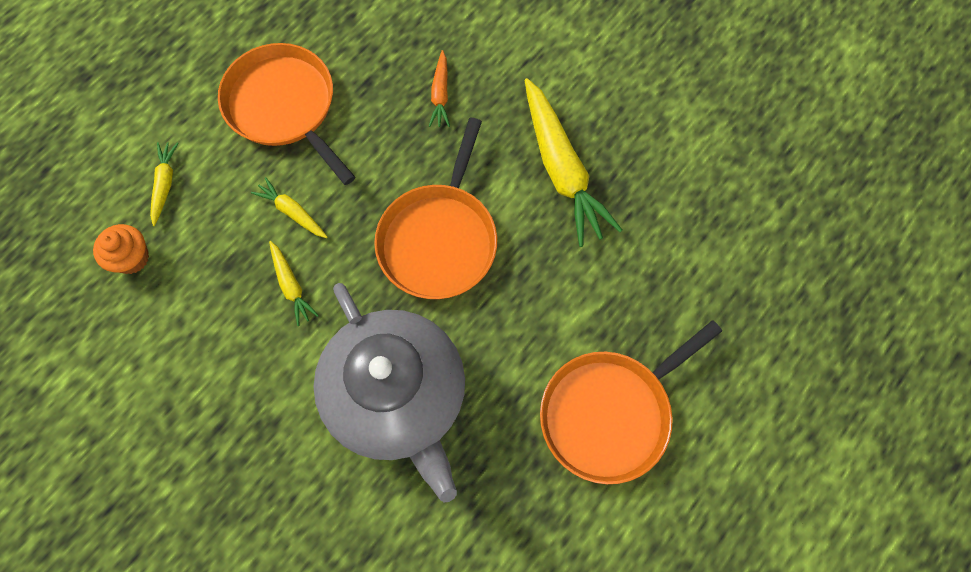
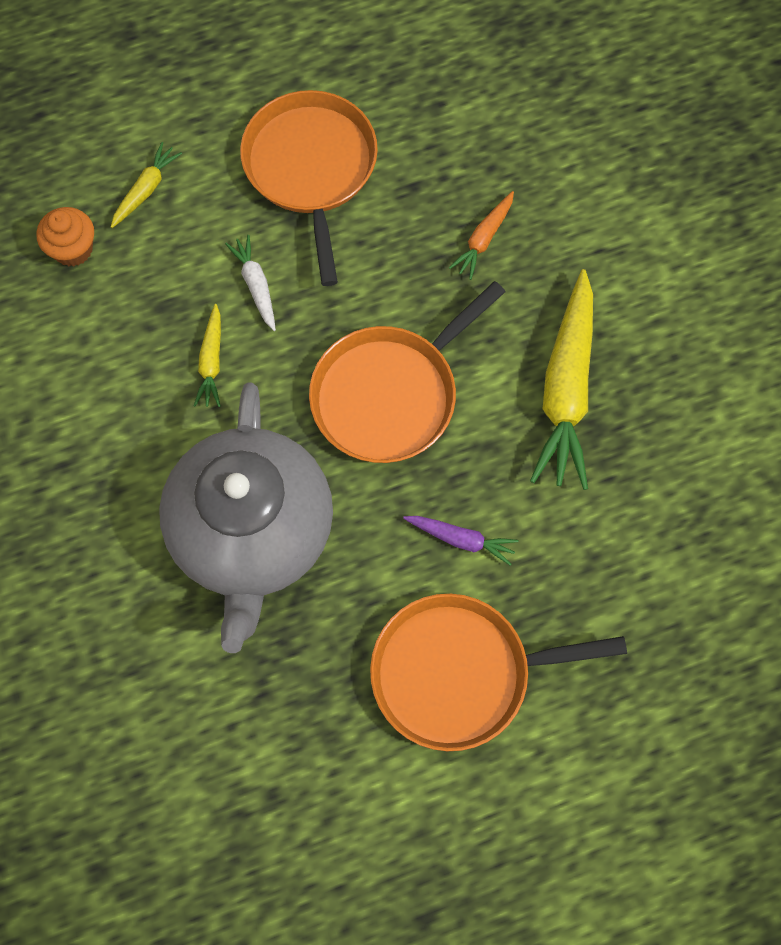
camera: 30 degrees right, 0 degrees up
yellow carrot [251,177,327,238] -> white carrot [225,235,276,331]
none -> purple carrot [403,516,519,566]

